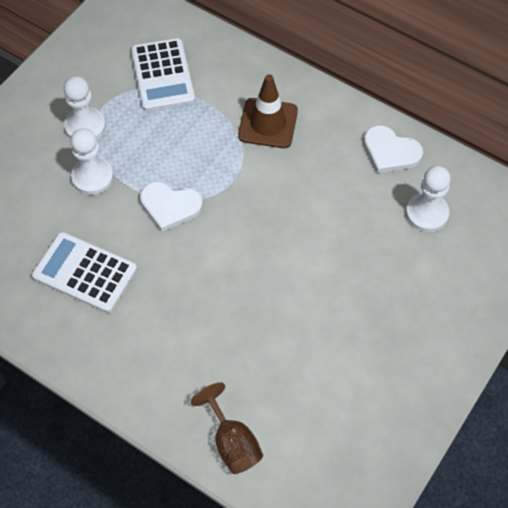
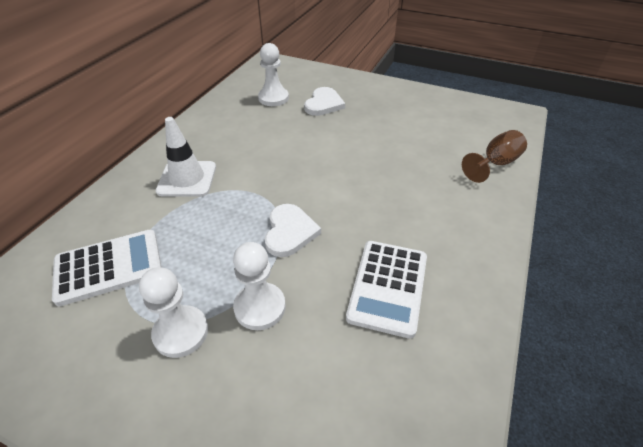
camera: 100 degrees left, 15 degrees down
brown traffic cone [238,74,298,148] -> white traffic cone [156,117,216,197]
white heart [364,125,423,173] -> white heart moved to [304,87,345,116]

